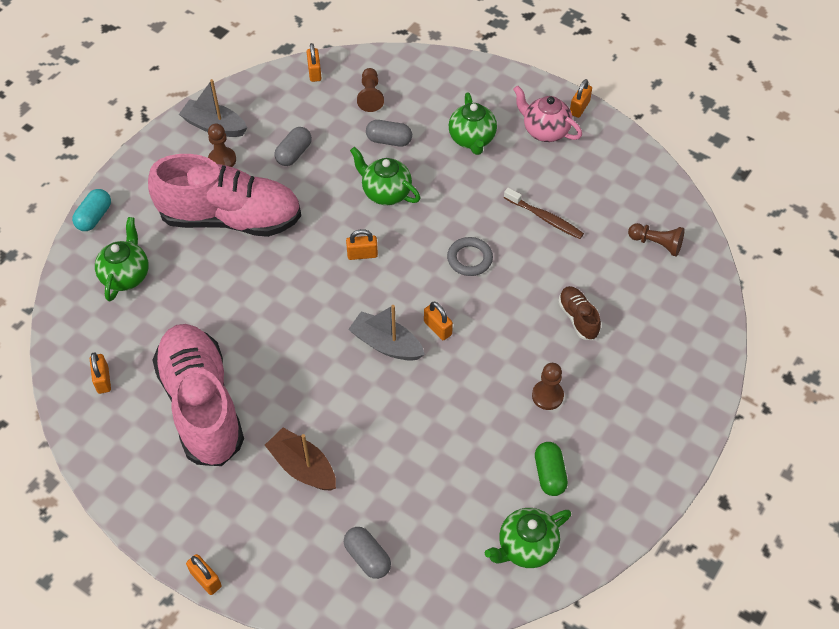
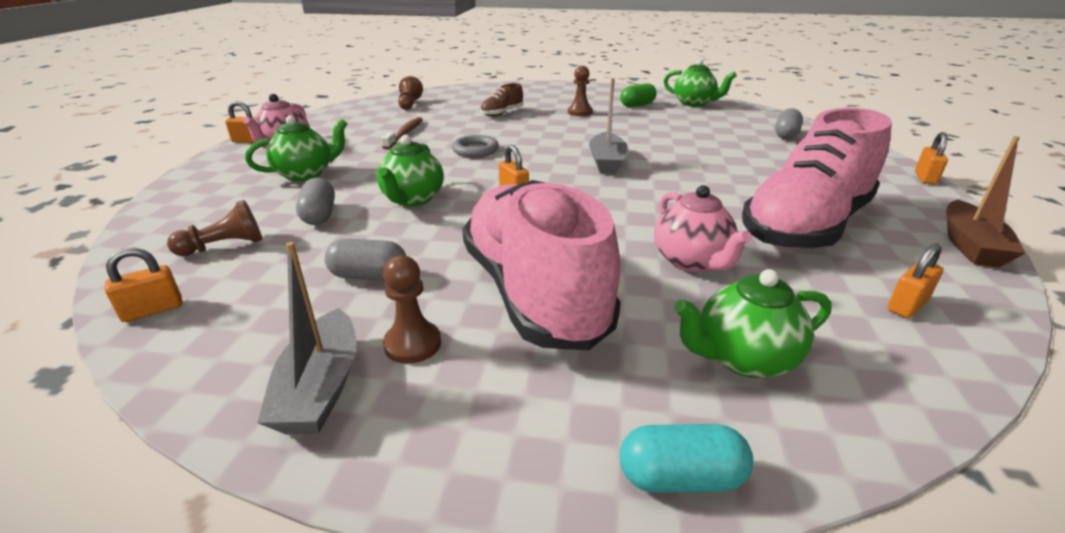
camera: 115 degrees left, 25 degrees down
brown boat [265,428,336,491] -> brown boat moved to [946,136,1026,268]
orange padlock [424,302,453,340] -> none
none -> pink teapot [654,185,752,272]

